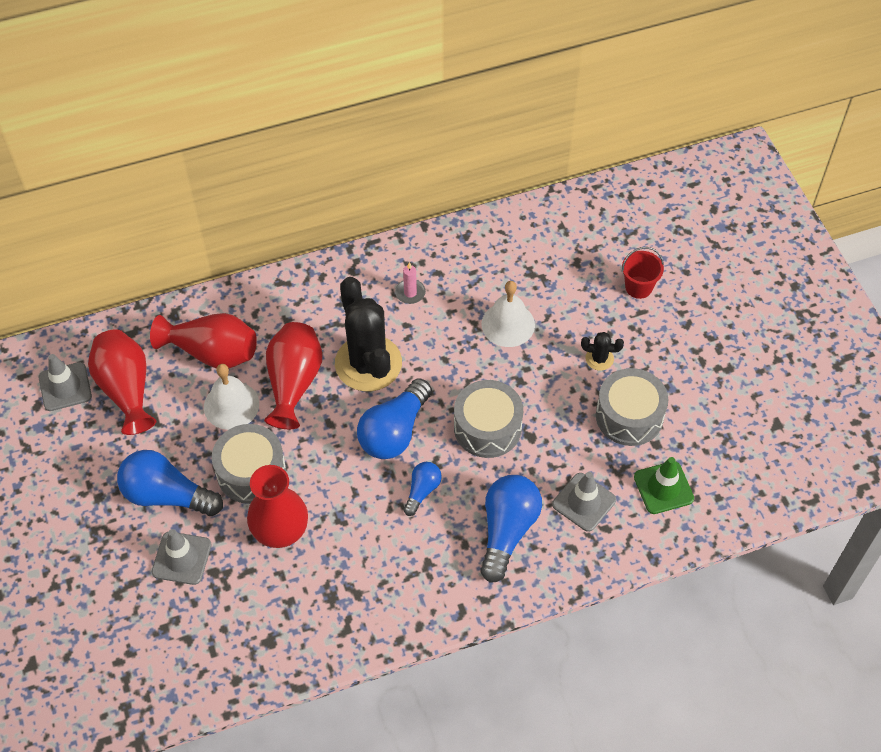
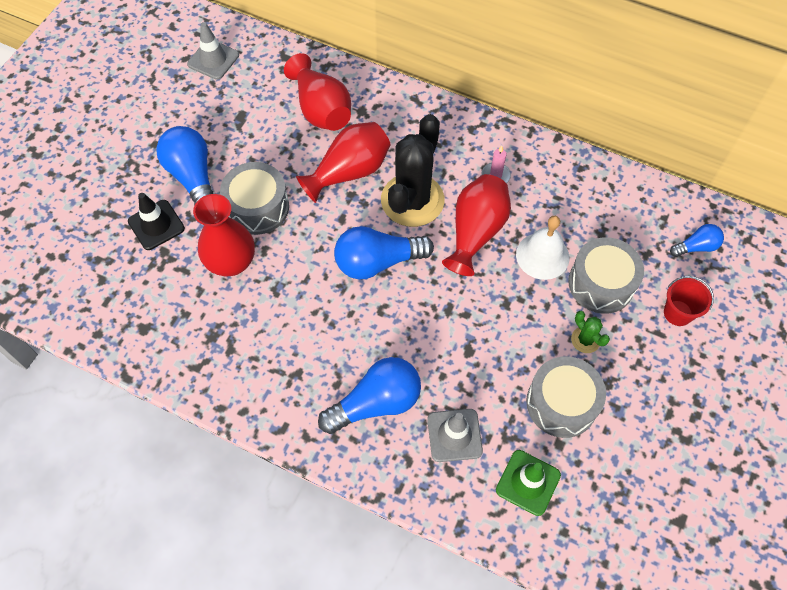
camera: 45 degrees right, 5 degrees up
red vase [88,329,156,435] -> red vase moved to [442,174,511,276]
grey traffic cone [152,529,212,585] -> black traffic cone [128,193,185,250]
white bell [204,364,259,430] -> none
blue light bulb [403,462,442,516] -> blue light bulb moved to [670,224,724,257]
grey drum [454,380,523,458] -> grey drum moved to [568,237,644,314]
black cactus [581,332,624,371] -> green cactus [571,311,610,353]

